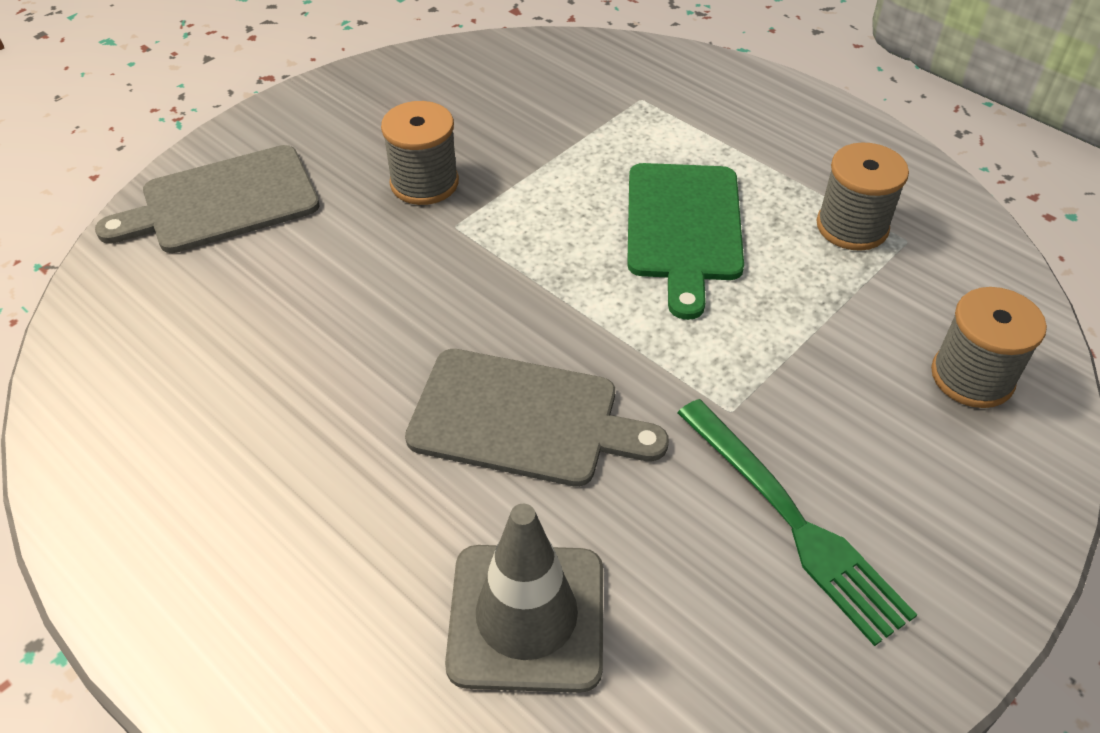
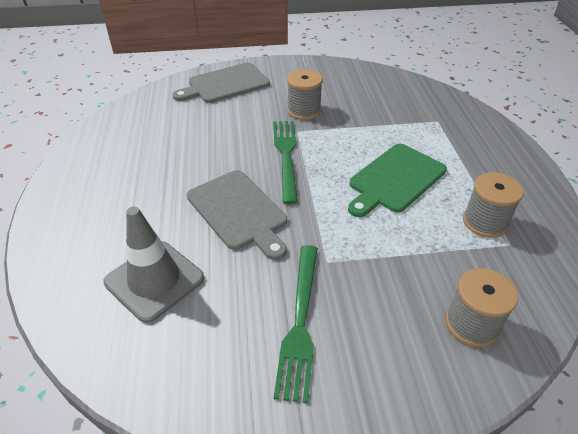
camera: 40 degrees right, 5 degrees down
grey cutting board [95,145,319,253] -> grey cutting board turned 45 degrees counterclockwise [172,63,270,103]
none -> green fork [273,121,298,204]

